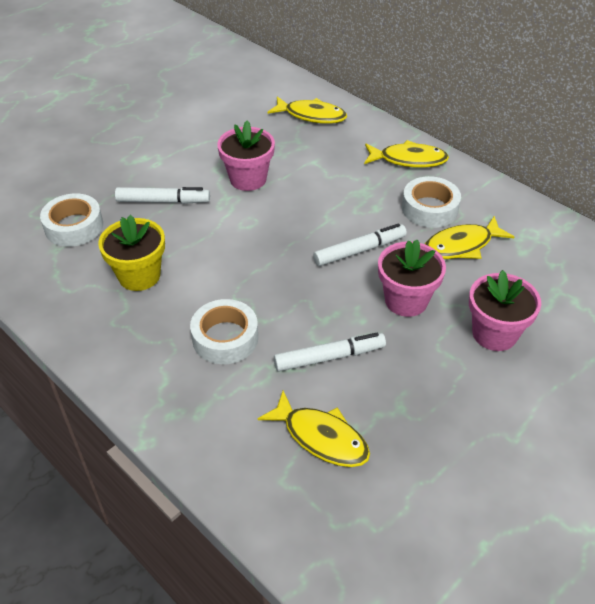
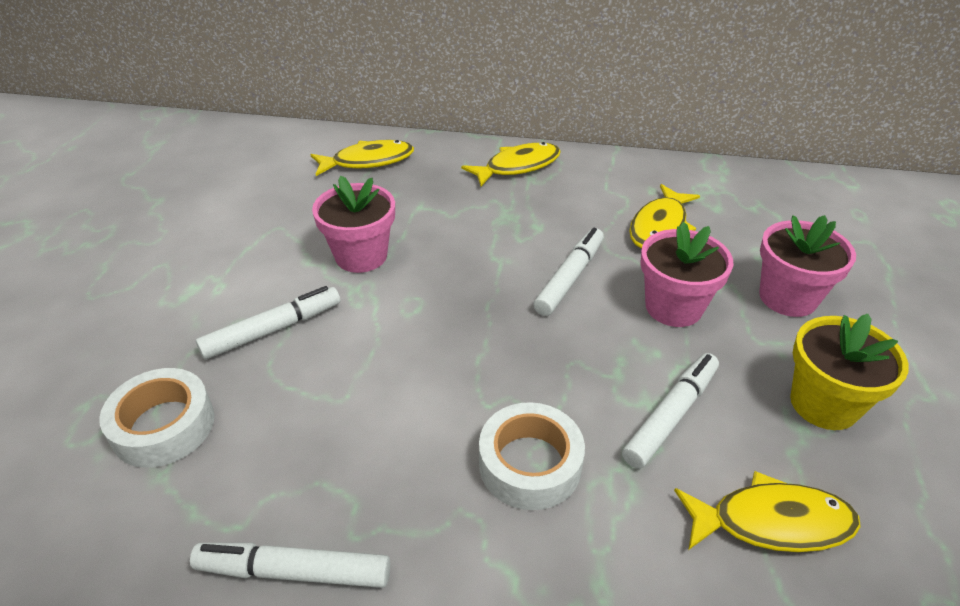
camera: 35 degrees left, 5 degrees down
yellow flower pot [98,215,165,291] -> yellow flower pot moved to [790,314,909,430]
white tape [402,176,461,228] -> none
none -> white marker [190,542,390,588]

